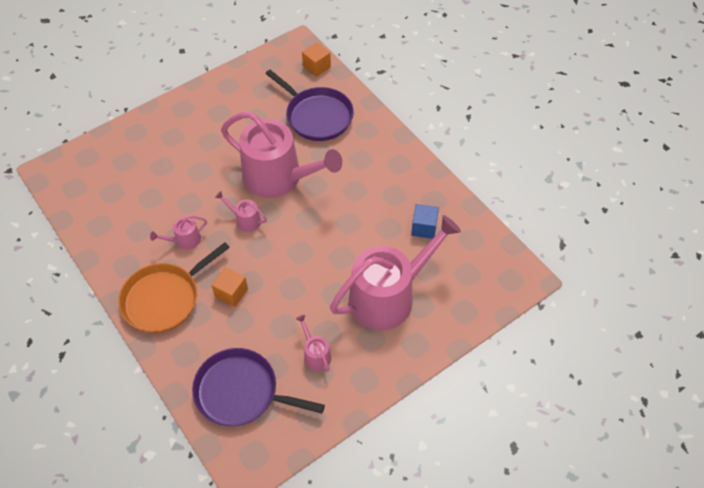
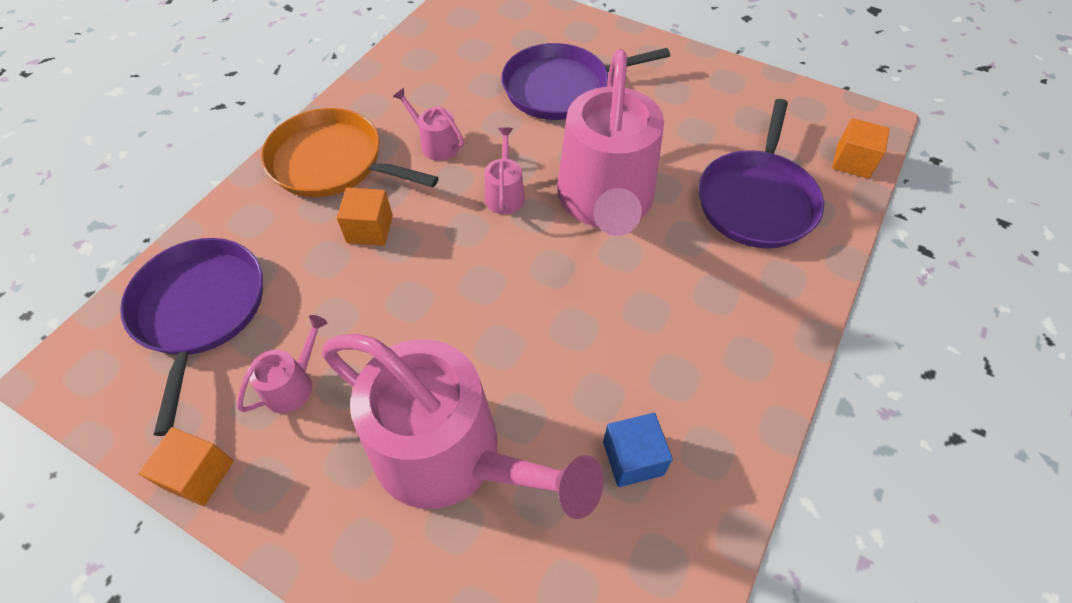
camera: 65 degrees right, 0 degrees up
none -> orange cube [138,427,234,506]
none -> purple pan [501,43,670,120]

